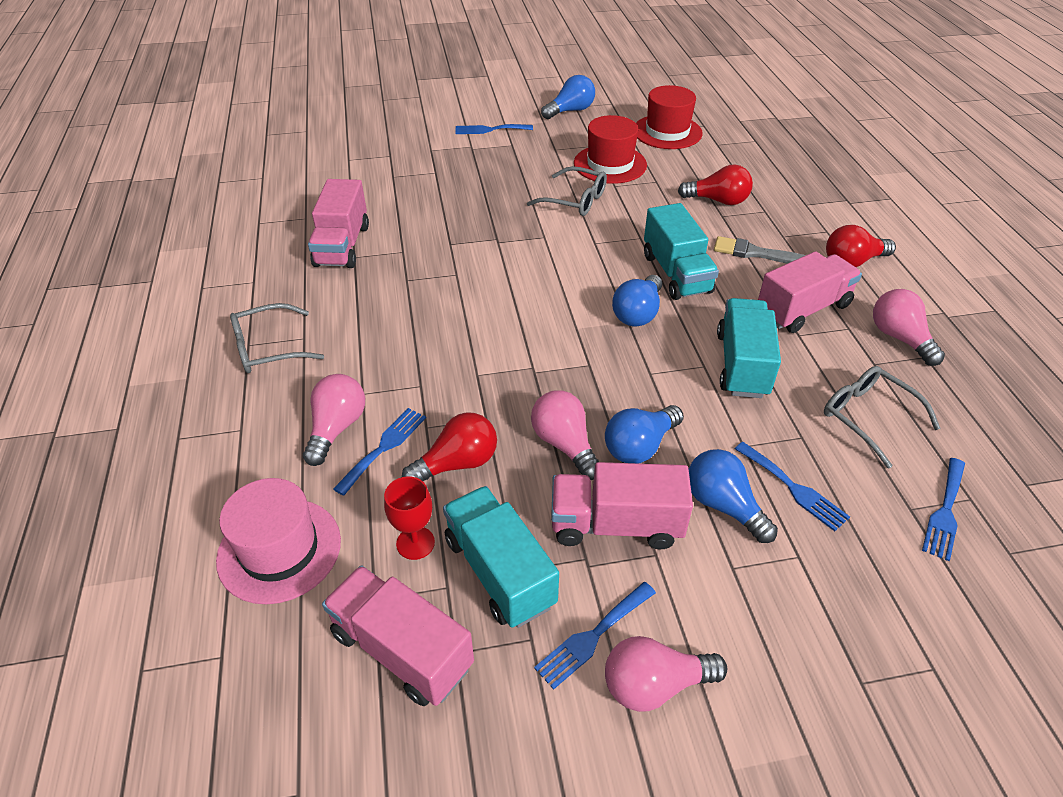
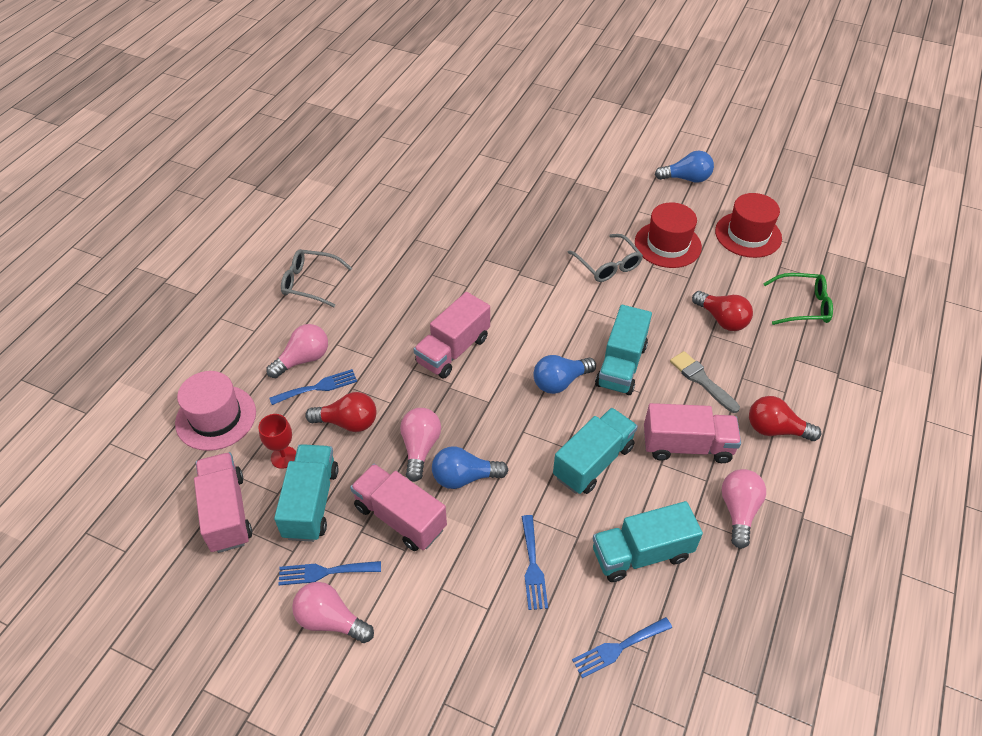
camera: 35 degrees right, 5 degrees up
pink truck [308,179,369,268] -> pink truck moved to [414,292,490,379]
blue fork [455,124,533,134] -> none
blue light bulb [689,449,778,543] -> none
grey glasses [824,366,941,469] -> turquoise truck [593,501,703,582]
none -> green glasses [763,273,833,325]

